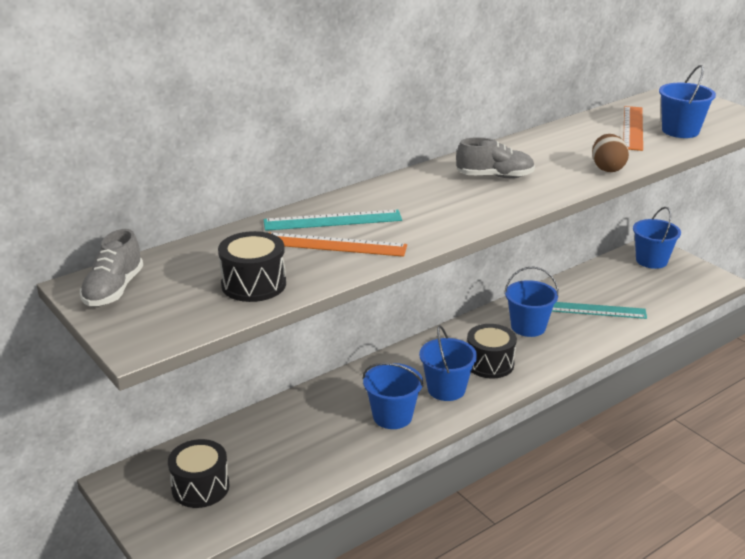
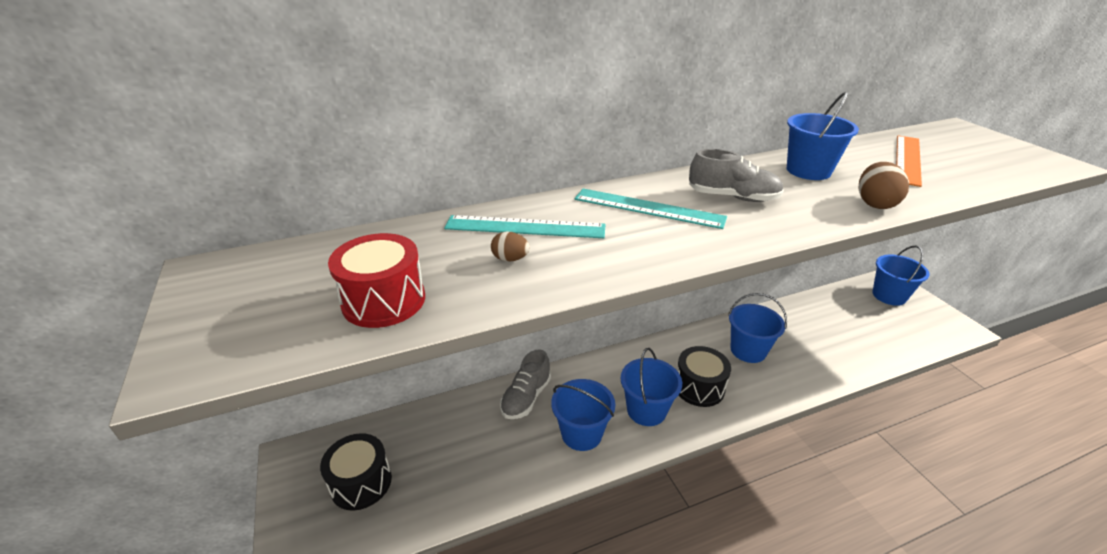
camera: 15 degrees right, 5 degrees up
grey shoe [80,229,143,306] -> grey shoe moved to [500,349,551,419]
black drum [218,231,286,302] -> red drum [328,233,425,328]
orange ruler [268,232,407,257] -> brown egg [491,232,530,262]
turquoise ruler [552,302,647,319] -> turquoise ruler moved to [574,188,727,229]
blue bucket [659,65,716,138] -> blue bucket moved to [787,92,859,180]

